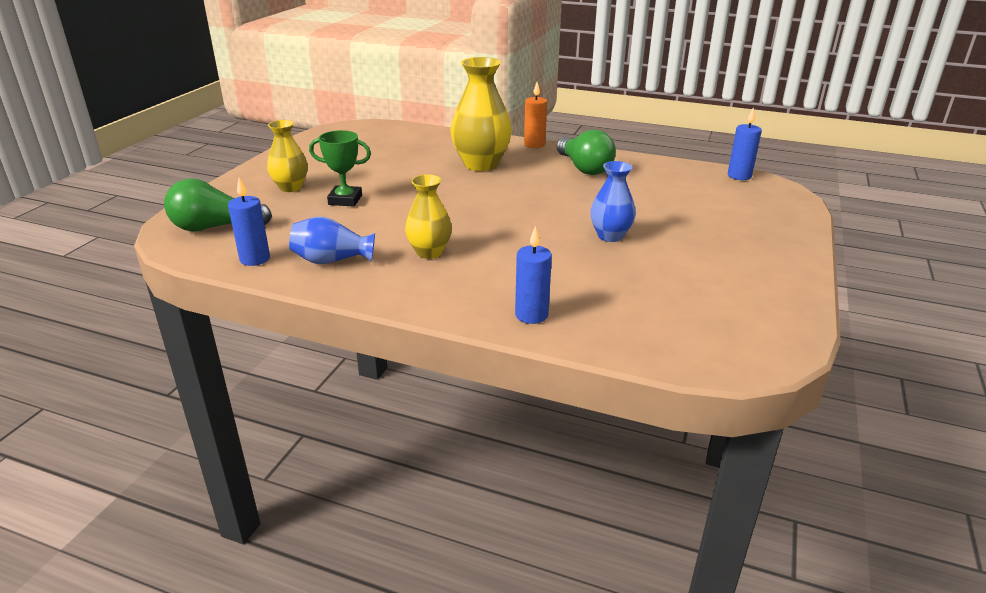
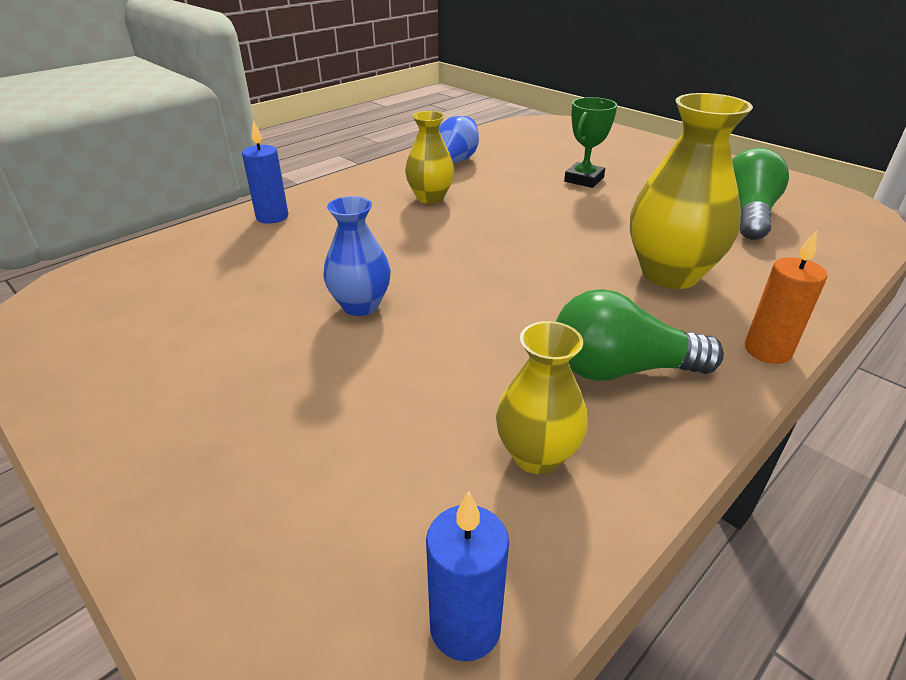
camera: 115 degrees right, 5 degrees up
green light bulb [164,178,272,232] -> green light bulb moved to [732,148,789,240]
blue candle [228,178,270,266] -> none
yellow vase [267,120,308,192] -> yellow vase moved to [496,321,588,474]

